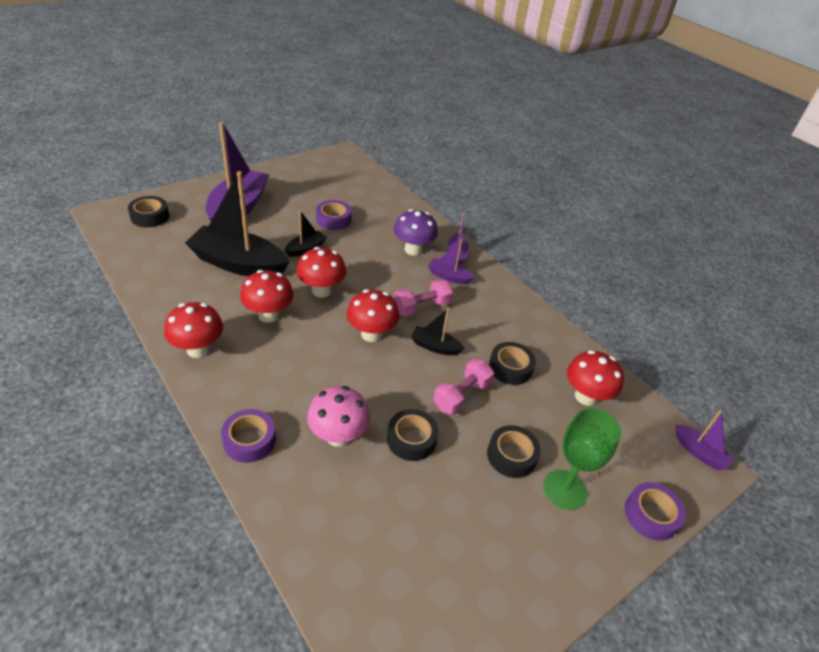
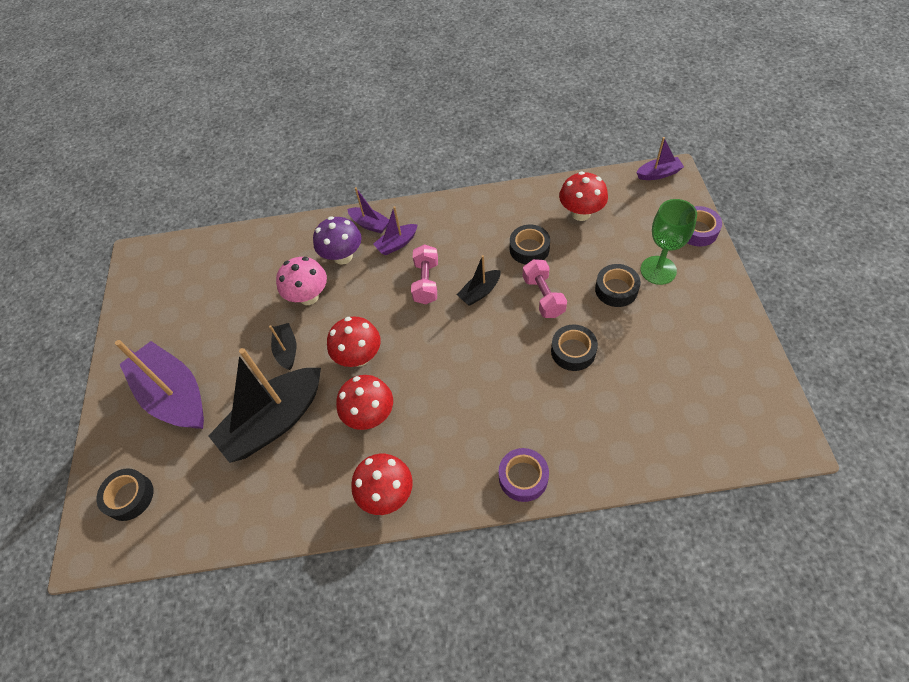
camera: 50 degrees left, 15 degrees up
pink mushroom [307,386,370,447] -> pink mushroom moved to [276,257,327,305]
purple tape [316,200,352,230] -> none
red mushroom [347,289,399,342] -> none

